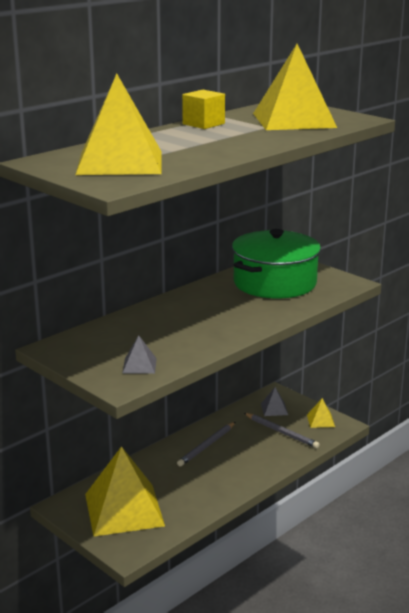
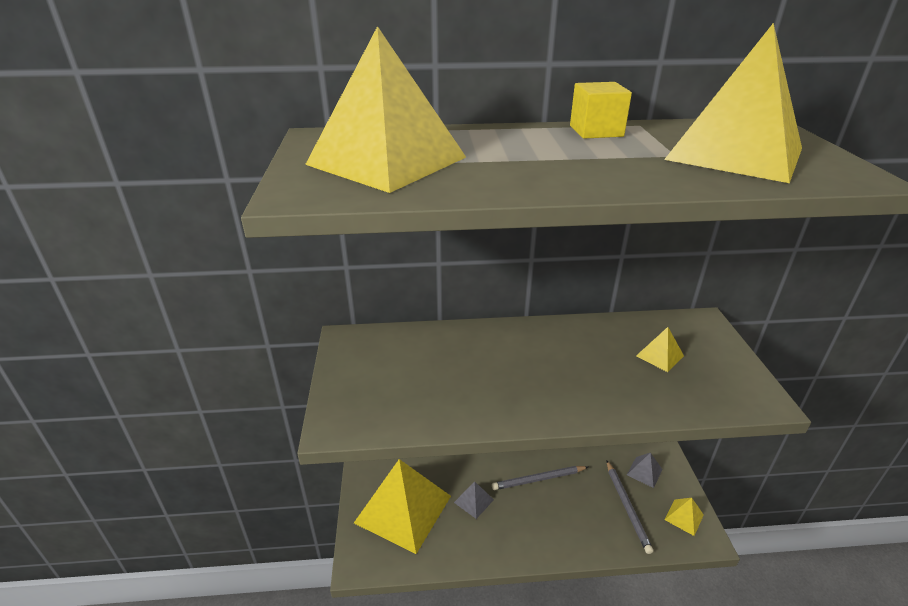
camera: 40 degrees right, 10 degrees up
grey pyramid [122,335,157,374] -> grey pyramid moved to [454,482,494,519]
green pot [232,229,321,299] -> yellow pyramid [636,327,684,372]

